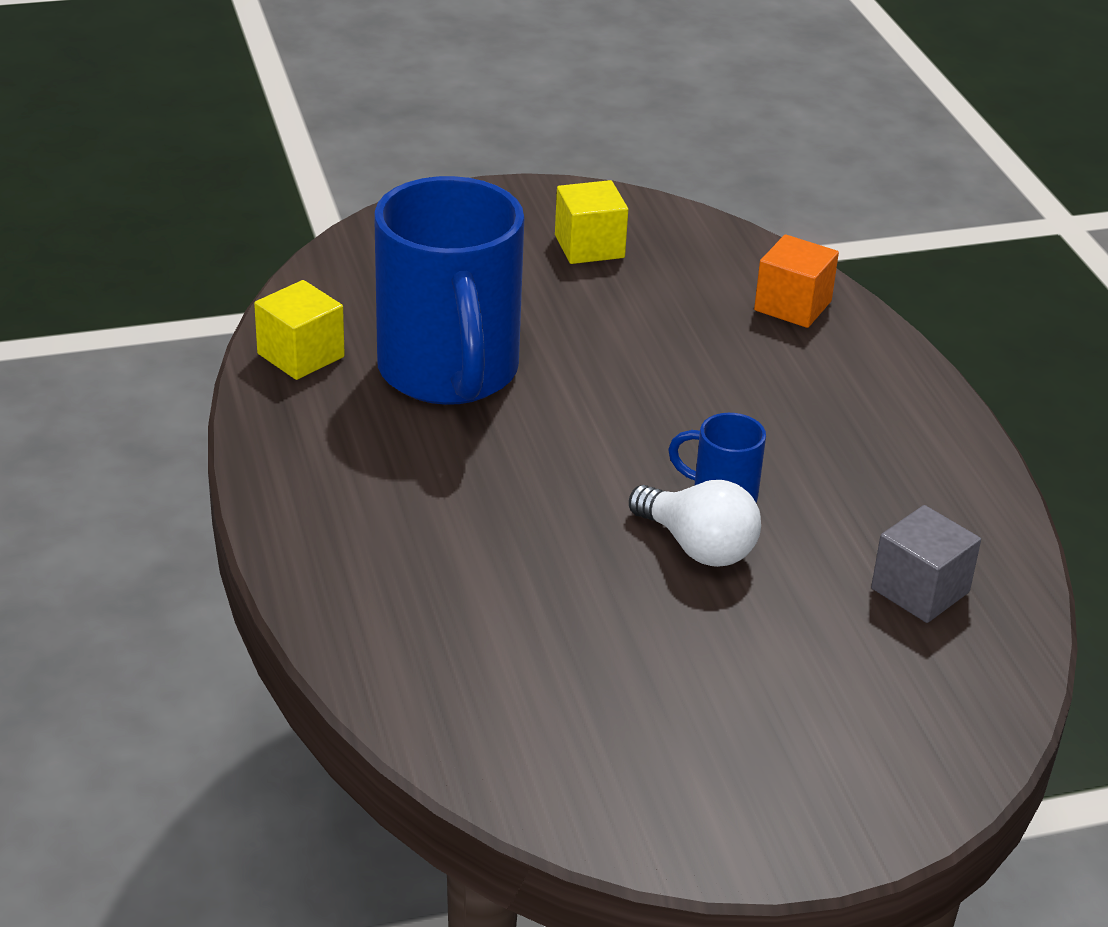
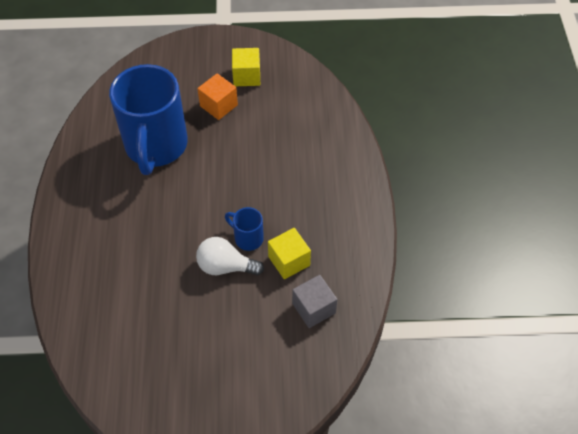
camera: 15 degrees right, 20 degrees up
yellow cube [254,280,345,380] -> yellow cube moved to [268,228,311,279]
white light bulb [629,480,761,567] -> white light bulb turned 135 degrees clockwise [196,237,264,276]
orange cube [754,234,839,328] -> orange cube moved to [197,73,238,120]

